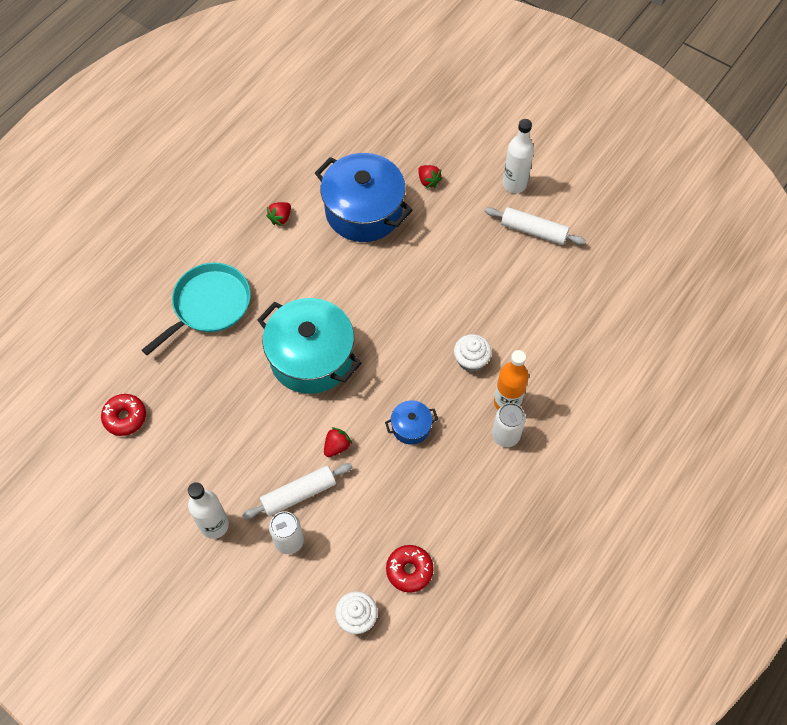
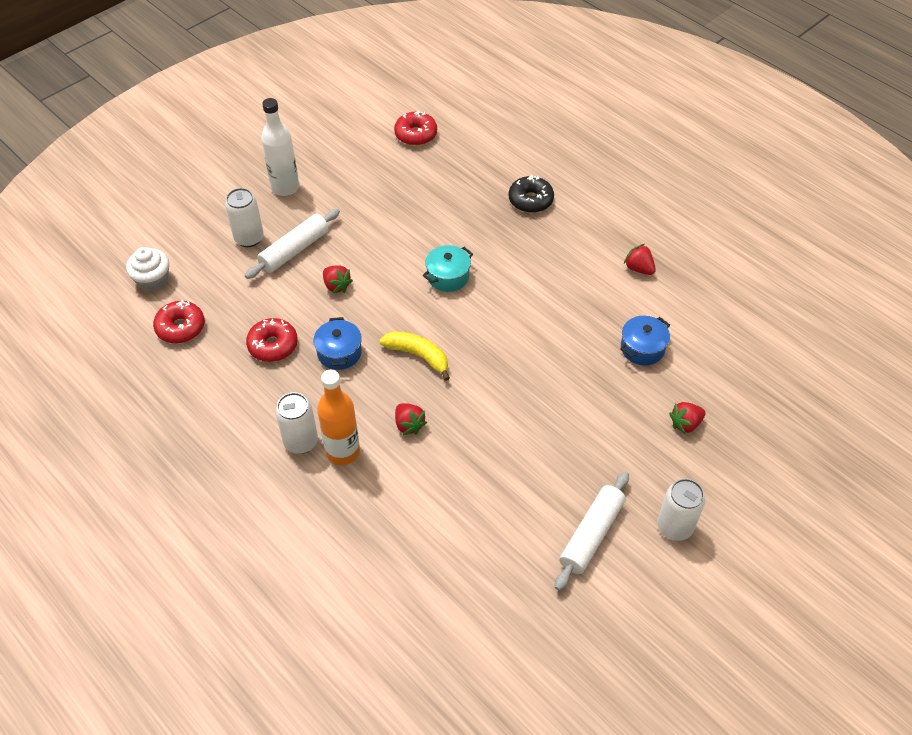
camera: 100 degrees right, 10 degrees down
turquoise pan [142,263,251,355] -> black donut [509,175,554,213]
white rolling pin [242,463,352,519] -> white rolling pin turned 60 degrees clockwise [245,209,340,279]
turquoise pot [257,298,361,394] -> turquoise pot [423,245,473,292], size x0.45
blue pot [315,153,412,242] -> blue pot [620,316,670,365], size x0.45
white cupcake [454,334,492,372] -> red strawberry [395,403,427,435]
white bottle [503,119,534,193] -> white can [657,479,705,541]
none -> red donut [246,318,298,362]
none -> yellow banana [380,331,450,381]

